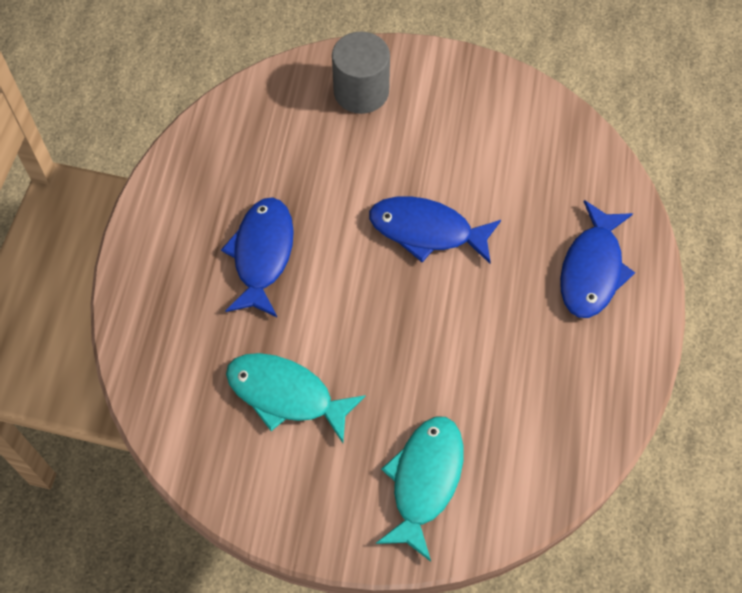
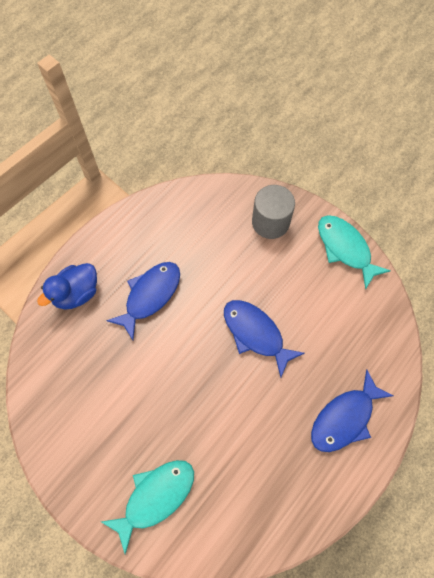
camera: 30 degrees right, 5 degrees up
turquoise fish [226,353,366,443] -> turquoise fish moved to [318,215,391,290]
none -> blue duck [37,263,97,310]

